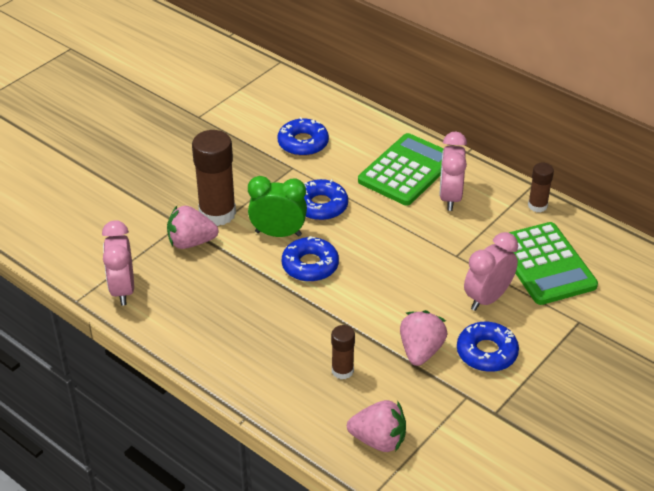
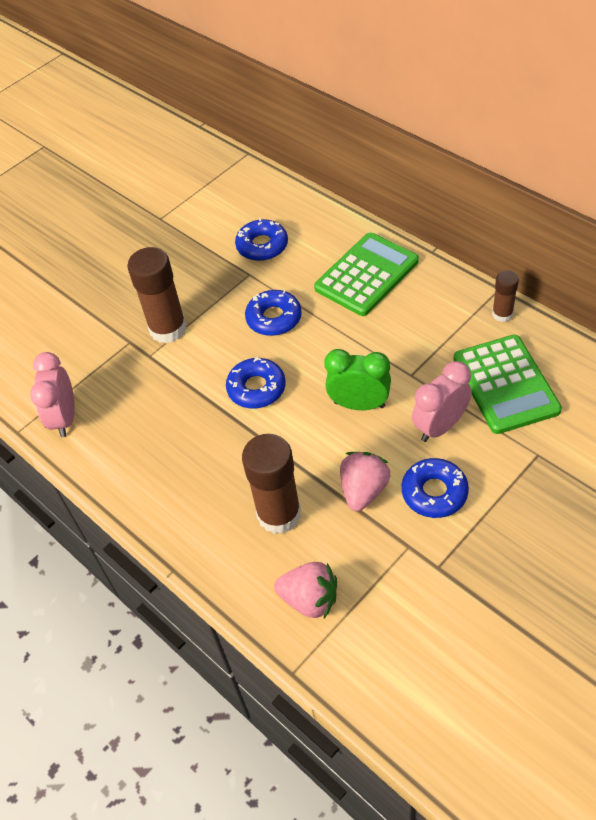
camera: 10 degrees right, 10 degrees up
pink strawberry [167,206,218,249] -> none
green clock [248,176,307,237] -> green clock moved to [324,349,391,410]
brown glue stick [331,325,355,379] -> brown glue stick [242,434,301,534], size x1.88
pink clock [439,132,467,211] -> none

